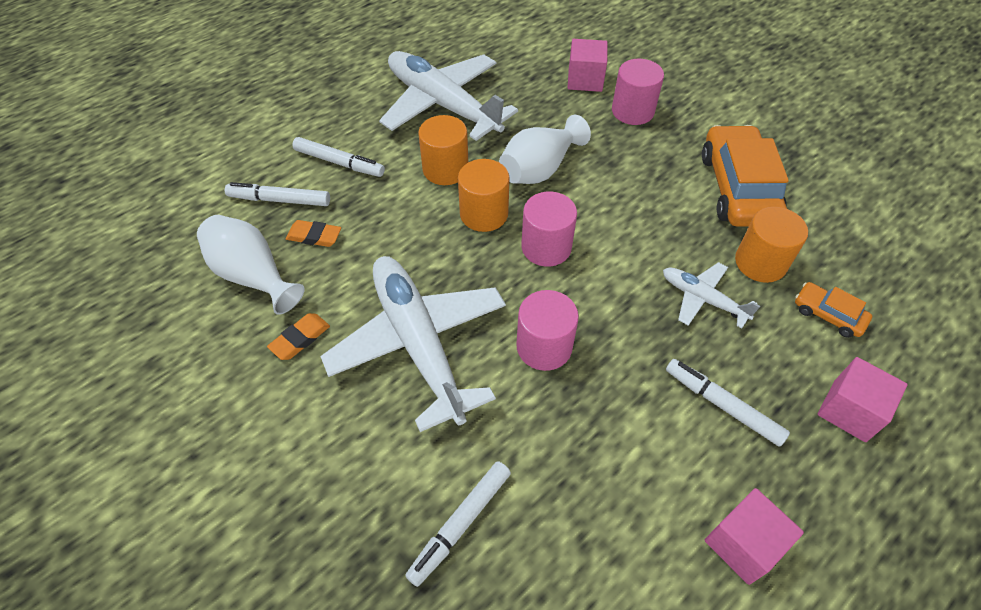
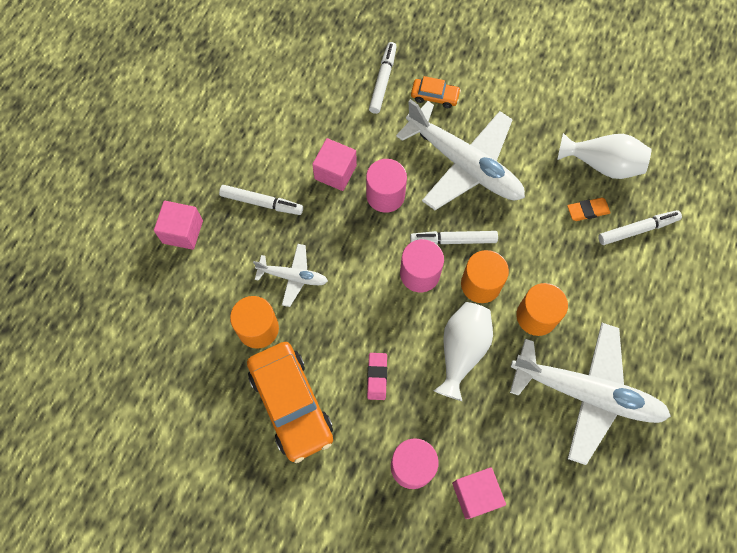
camera: 155 degrees right, 15 degrees up
orange eraser [267,313,330,360] -> none
white marker [292,137,385,177] -> white marker moved to [410,231,498,244]
pink cube [705,488,804,585] -> pink cube moved to [312,138,357,191]
orange car [795,282,872,338] -> orange car moved to [411,76,461,108]
none -> pink eraser [367,353,387,400]

